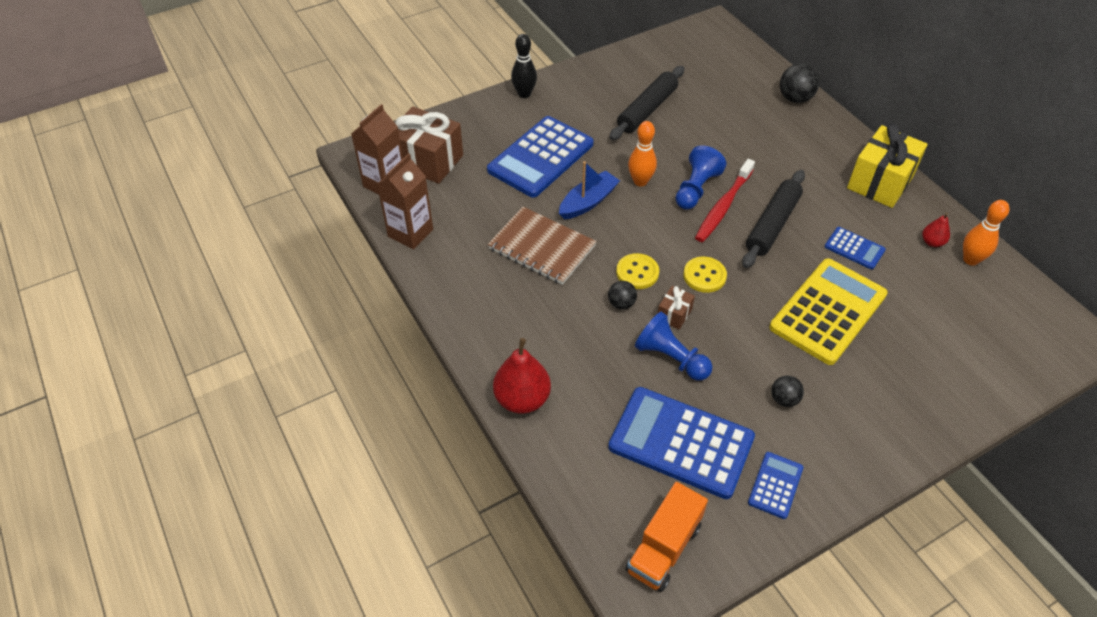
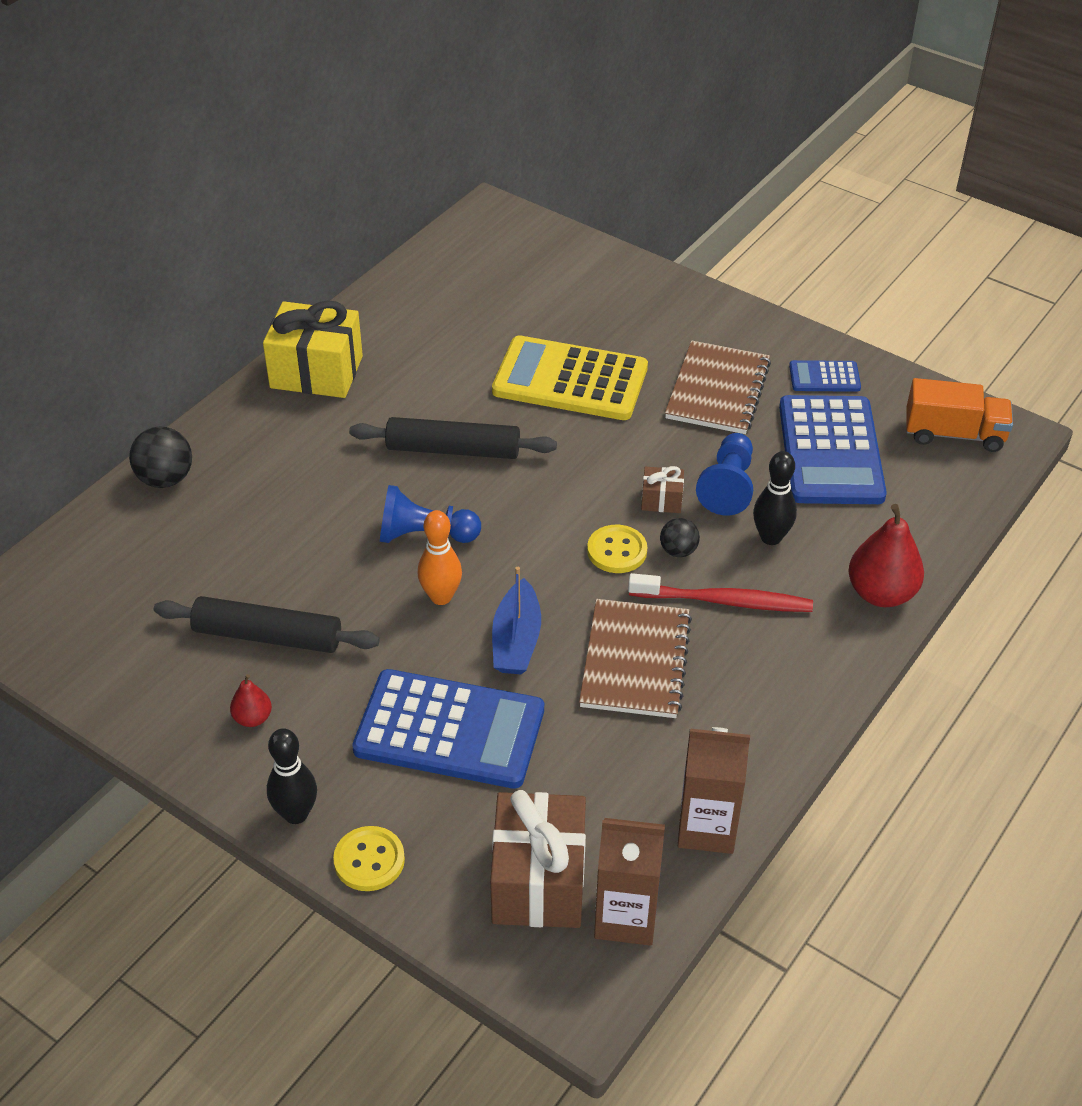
camera: 115 degrees left, 5 degrees down
blue boat [559,161,620,219] -> blue boat turned 105 degrees counterclockwise [492,567,541,674]
yellow button [683,257,727,293] -> yellow button moved to [333,826,405,891]
red toothbrush [695,159,755,242] -> red toothbrush moved to [628,573,813,612]
black ball [771,376,804,407] -> brown notebook [665,341,771,434]
blue calculator [824,227,886,269] -> none
red pear [922,213,950,247] -> red pear moved to [230,674,272,727]
orange bowling pin [963,200,1009,266] -> none
none -> black bowling pin [753,451,797,545]

